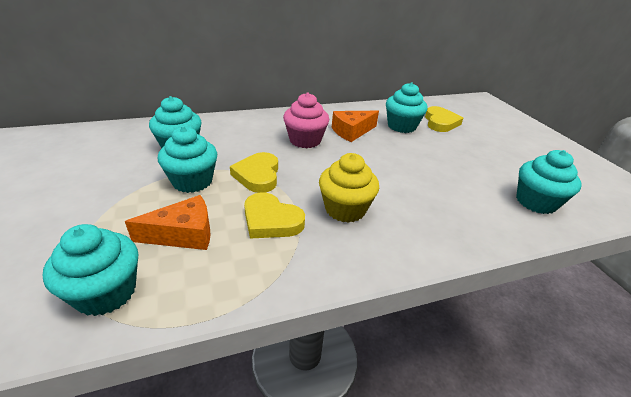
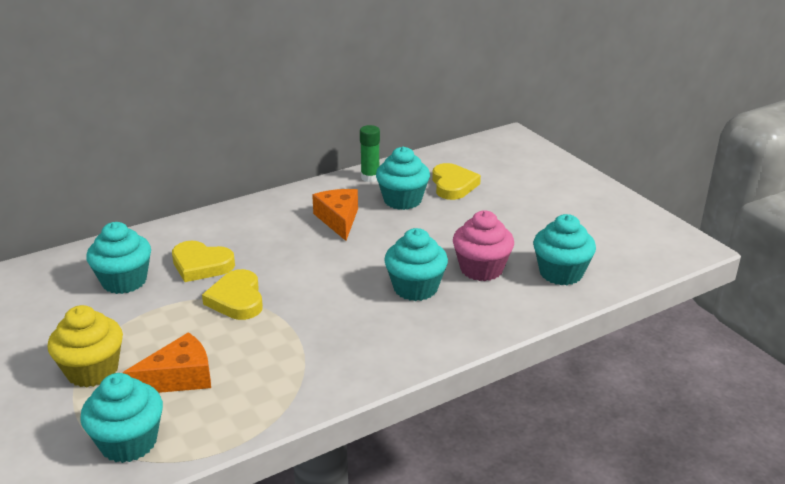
camera: 10 degrees left, 5 degrees down
turquoise cupcake [158,126,217,193] -> turquoise cupcake moved to [384,228,448,301]
yellow heart [244,192,305,239] -> yellow heart moved to [172,241,235,282]
pink cupcake [283,93,329,148] -> pink cupcake moved to [453,210,514,281]
yellow cupcake [319,153,379,223] -> yellow cupcake moved to [48,305,123,387]
orange cheese [332,111,379,142] -> orange cheese turned 120 degrees clockwise [312,189,358,241]
none -> green glue stick [360,125,380,182]

